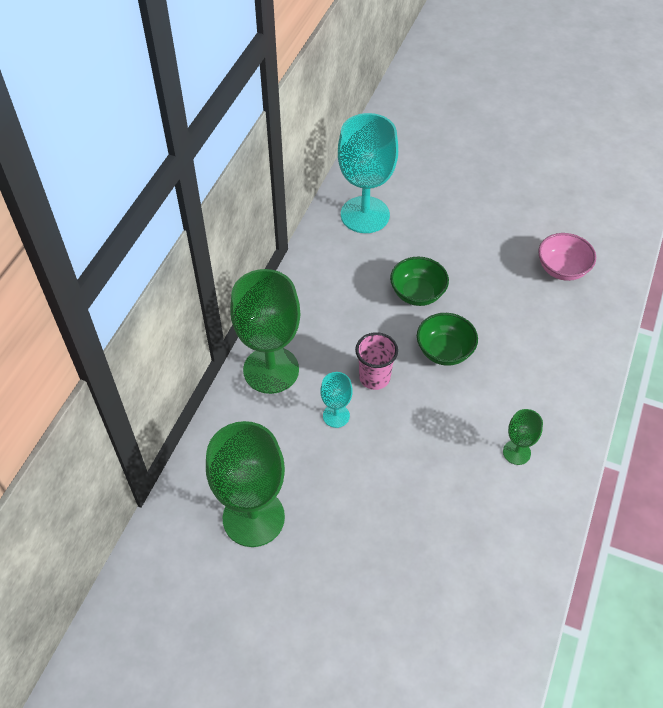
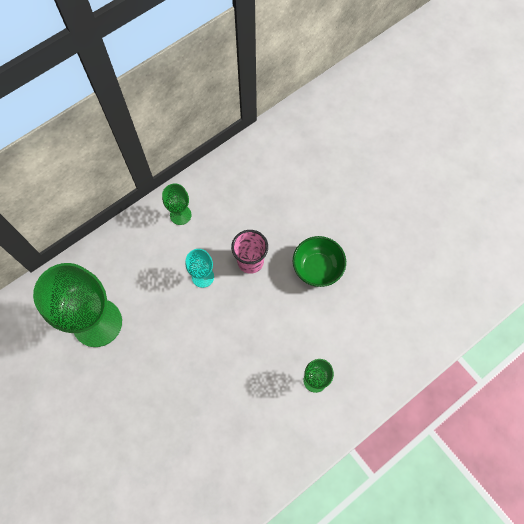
camera: 30 degrees right, 15 degrees up
green goblet [230,269,300,394] -> green goblet [162,183,191,225], size x0.47
turquoise goblet [338,113,398,233] -> none
green bowl [390,257,449,306] -> none
pink bowl [538,233,596,281] -> none

